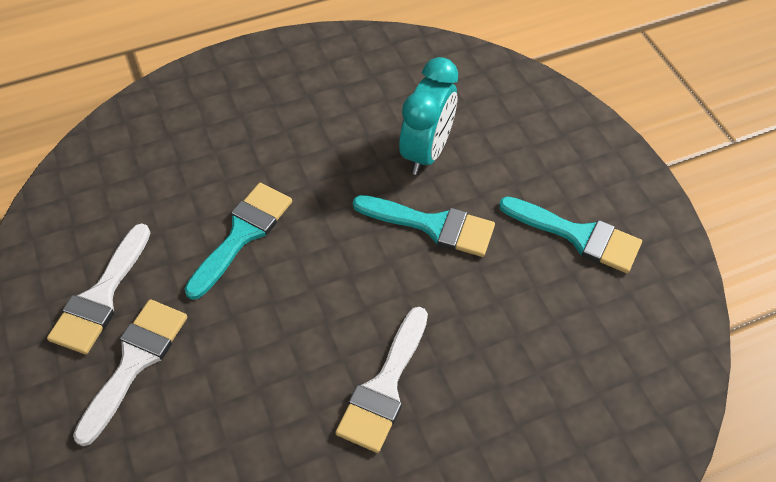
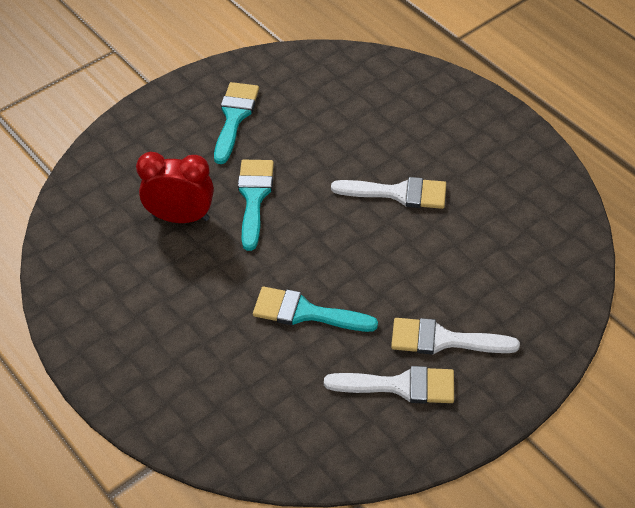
camera: 105 degrees left, 5 degrees down
turquoise clock [399,57,458,175] -> red clock [136,152,214,223]

